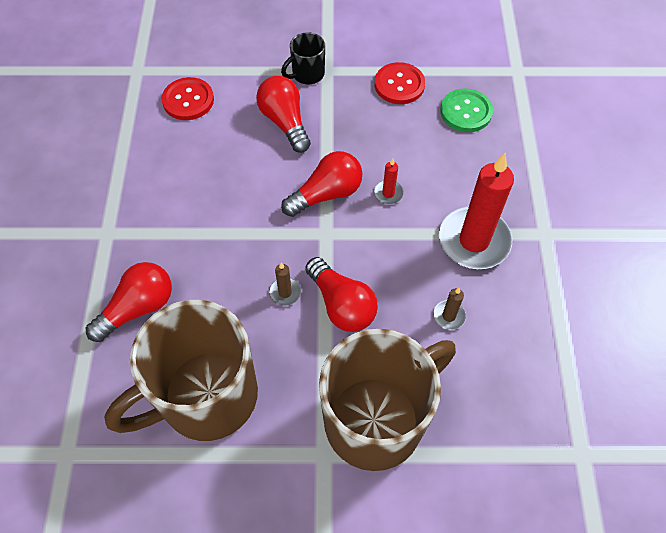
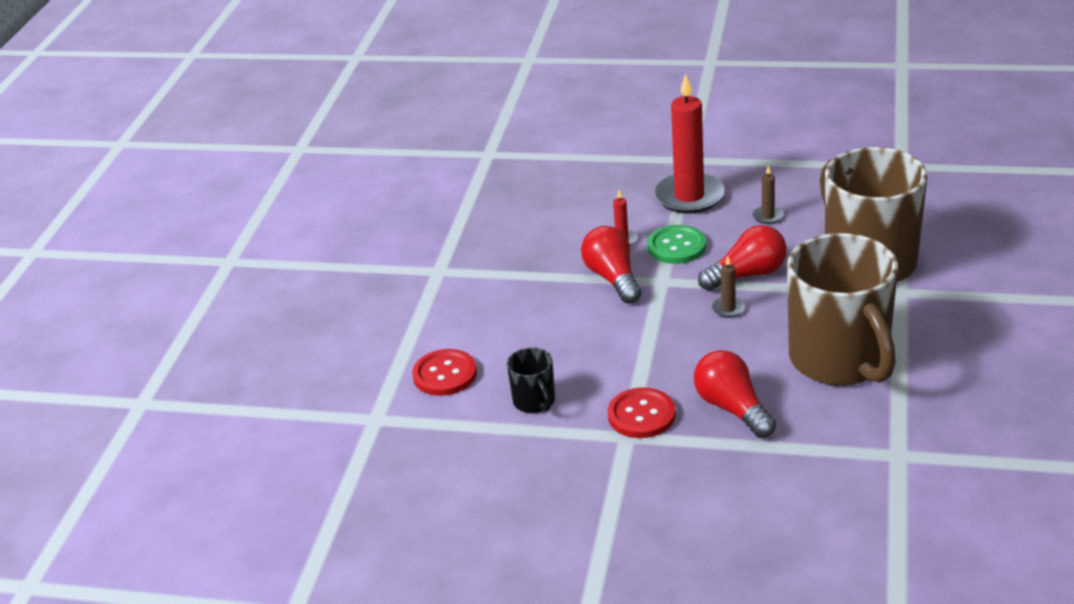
camera: 75 degrees left, 25 degrees down
red light bulb [256,76,311,153] -> none
black mug [281,32,325,84] -> black mug moved to [507,348,555,413]
red button [375,62,425,104] -> red button moved to [608,387,676,438]
green button [440,88,493,132] -> green button moved to [647,225,706,264]

